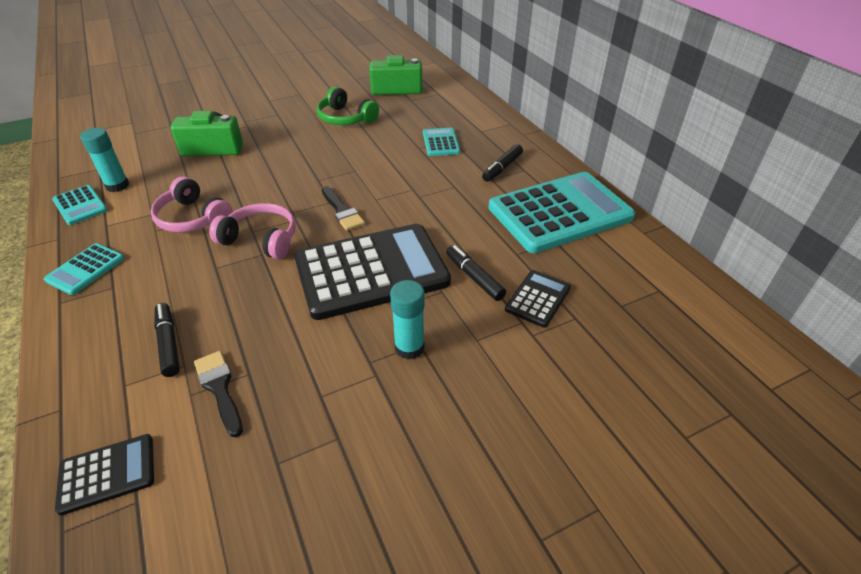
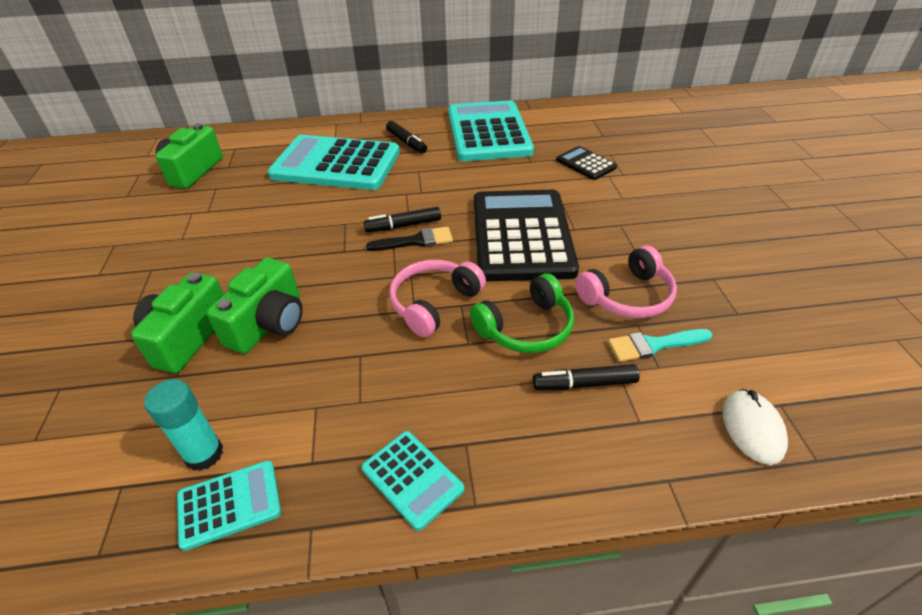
camera: 70 degrees left, 0 degrees up
black calculator [55,434,154,515] -> white mouse [722,389,788,465]
pink headphones [151,176,233,233] -> pink headphones moved to [575,245,677,318]
black brush [194,351,243,437] -> turquoise brush [608,329,713,362]
green headphones [317,87,379,125] -> green headphones moved to [470,273,574,353]
turquoise glue stick [390,280,425,359] -> none
turquoise calculator [423,128,460,156] -> turquoise calculator [268,135,400,190], size x2.22
black marker [446,245,506,301] -> black marker moved to [364,207,441,232]
none -> green camera [206,257,303,354]

